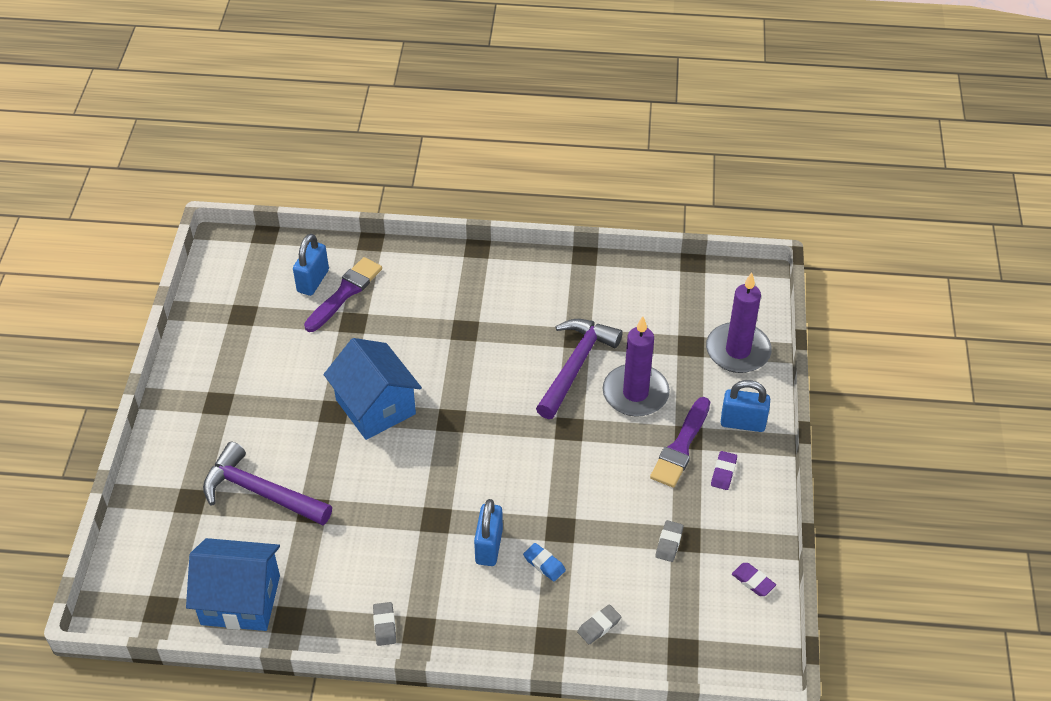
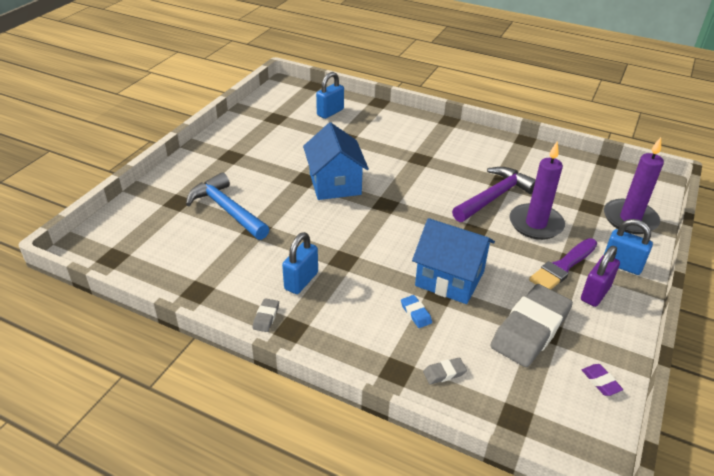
camera: 20 degrees right, 10 degrees down
blue house [186,538,280,631] -> blue house moved to [412,218,495,304]
purple hammer [203,442,332,526] -> blue hammer [186,172,269,240]
purple brush [304,257,382,332] -> none
blue padlock [474,499,503,566] -> blue padlock moved to [282,232,318,294]
grey eraser [656,520,684,562] -> grey eraser [490,284,573,367], size x2.50
purple eraser [711,451,737,490] -> purple padlock [581,246,620,307]

